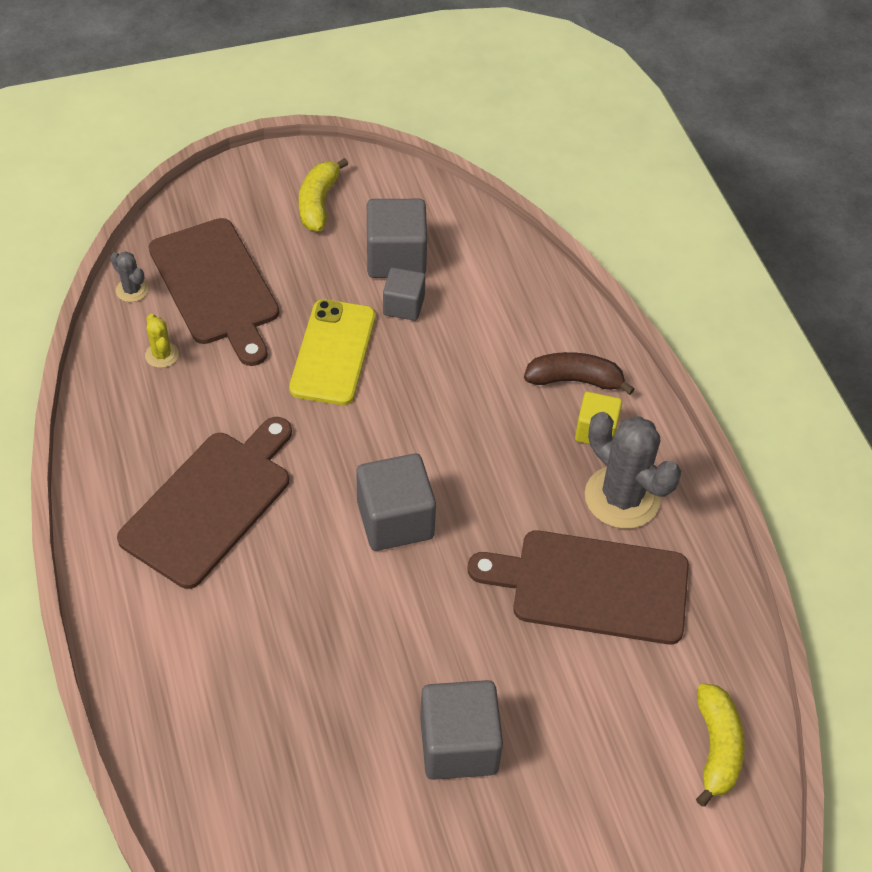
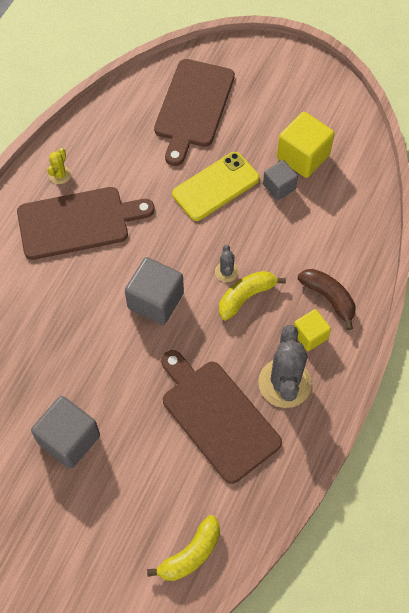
camera: 45 degrees right, 10 degrees up
grey cactus [110,252,148,302] -> grey cactus moved to [215,245,238,282]
yellow cactus [145,314,179,368] -> yellow cactus moved to [47,148,71,184]
yellow banana [299,158,348,232] -> yellow banana moved to [219,271,286,321]
grey cube [367,199,427,278] -> yellow cube [277,112,335,178]

